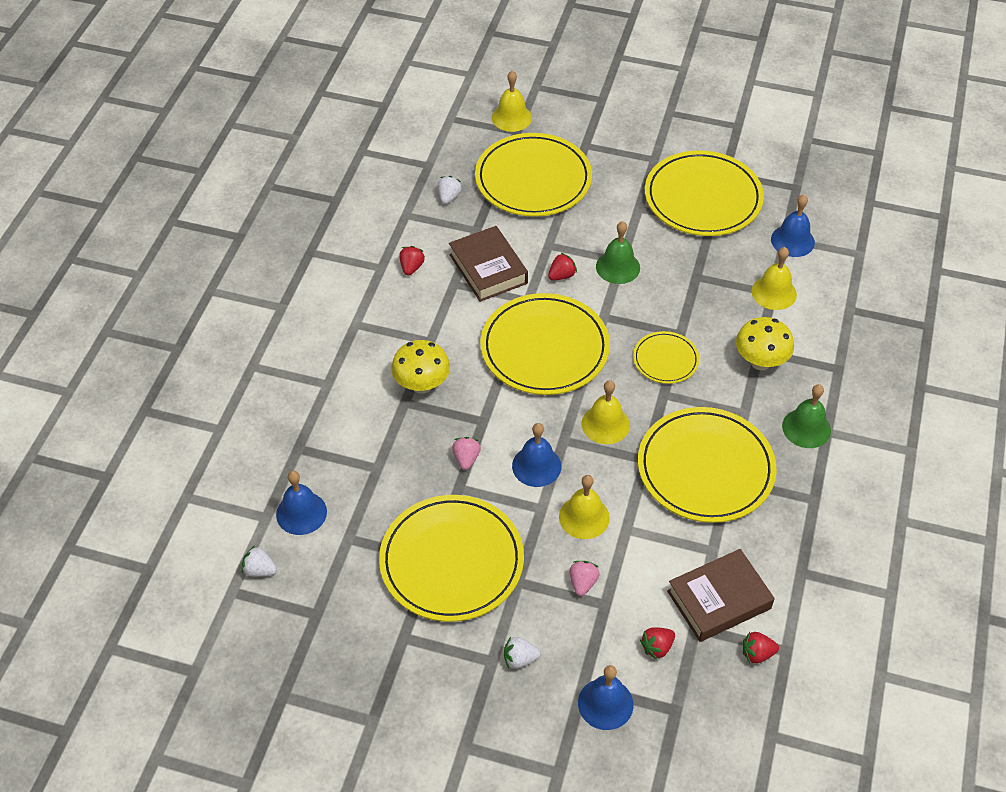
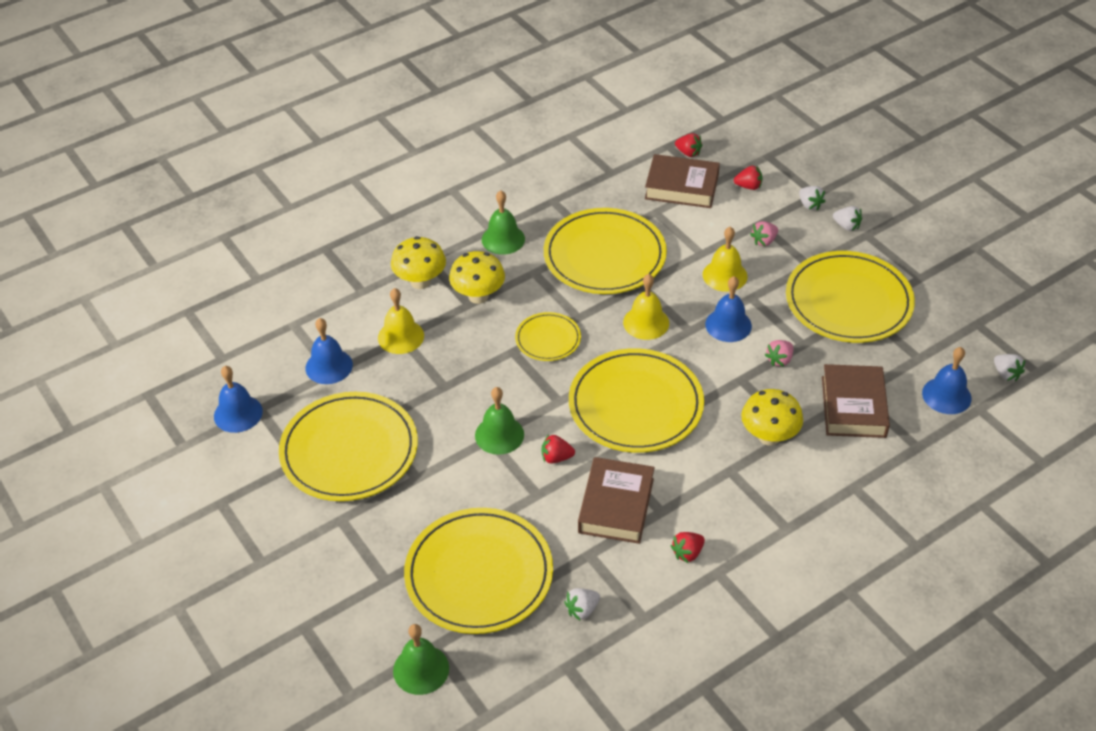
camera: 140 degrees left, 5 degrees down
yellow bell [492,71,532,132] -> green bell [393,624,449,695]
blue bell [578,665,634,730] -> blue bell moved to [214,366,263,433]
none -> yellow mushroom [391,236,446,289]
none -> white strawberry [799,186,825,211]
none -> brown book [822,364,890,438]

